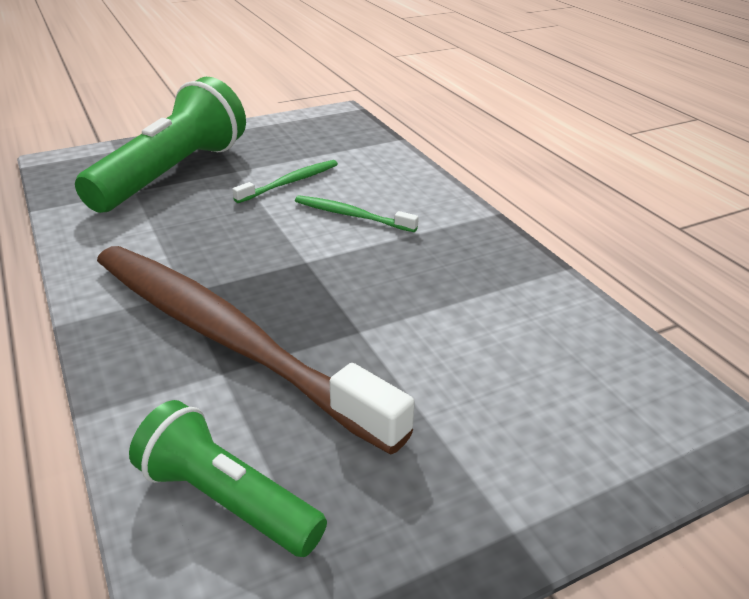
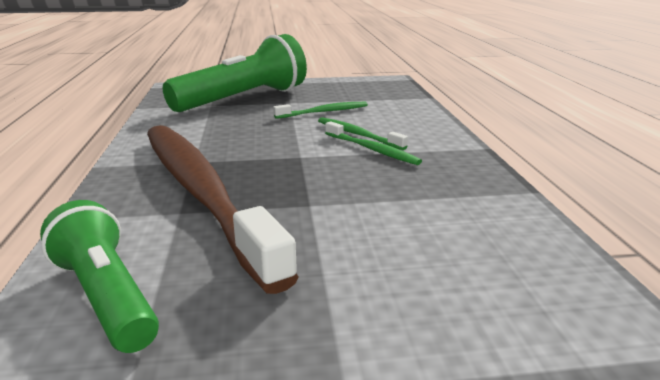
camera: 20 degrees right, 10 degrees down
none -> green toothbrush [325,121,422,165]

